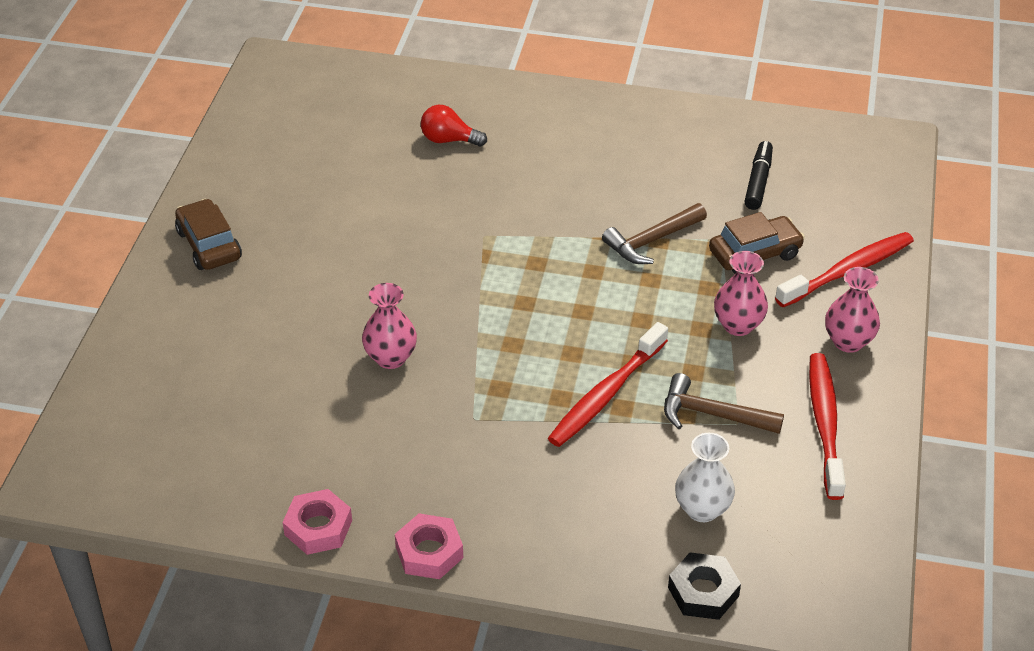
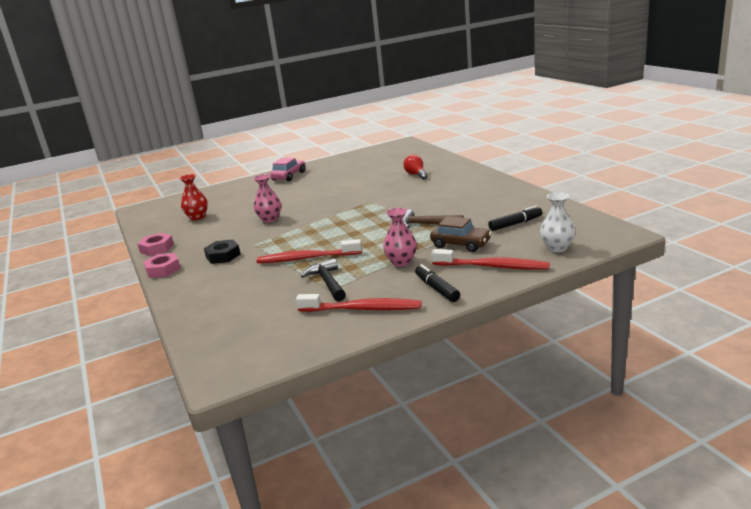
camera: 55 degrees right, 20 degrees down
brown car [175,199,242,270] -> pink car [270,157,305,181]
brown hammer [664,373,784,434] -> black hammer [301,258,346,302]
black nut [668,552,741,620] -> black nut moved to [204,240,241,264]
white vase [675,433,735,522] -> white vase moved to [540,192,576,252]
red toothbrush [809,353,846,500] -> red toothbrush turned 45 degrees clockwise [296,294,422,312]
pink vase [825,267,880,353] -> black marker [415,264,460,302]
none -> red vase [179,174,208,220]

